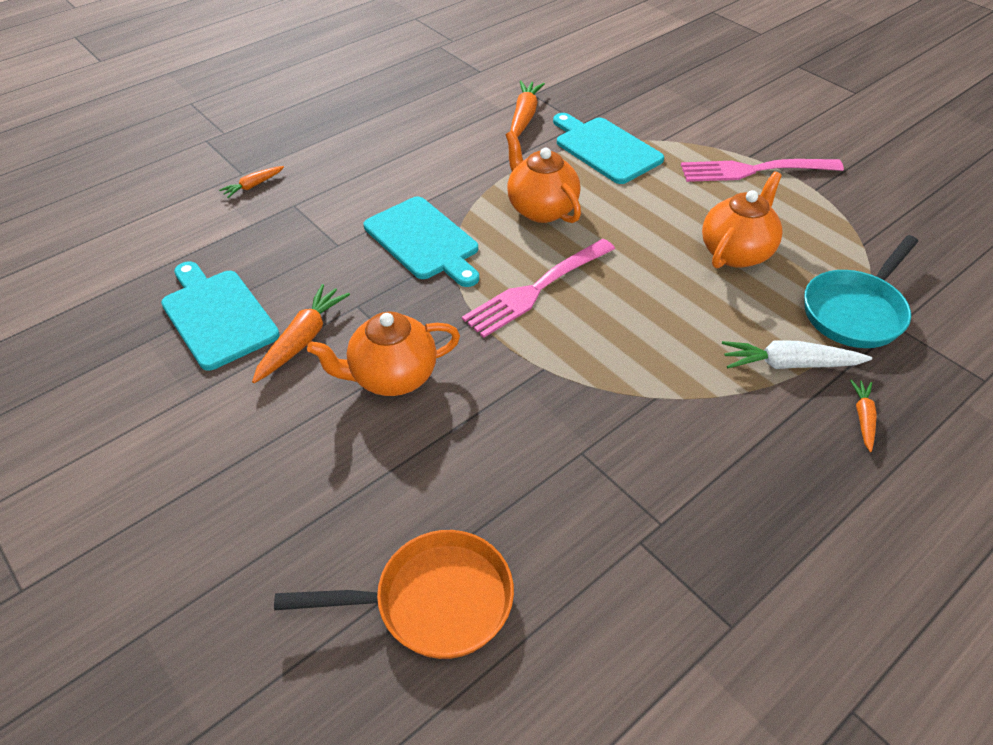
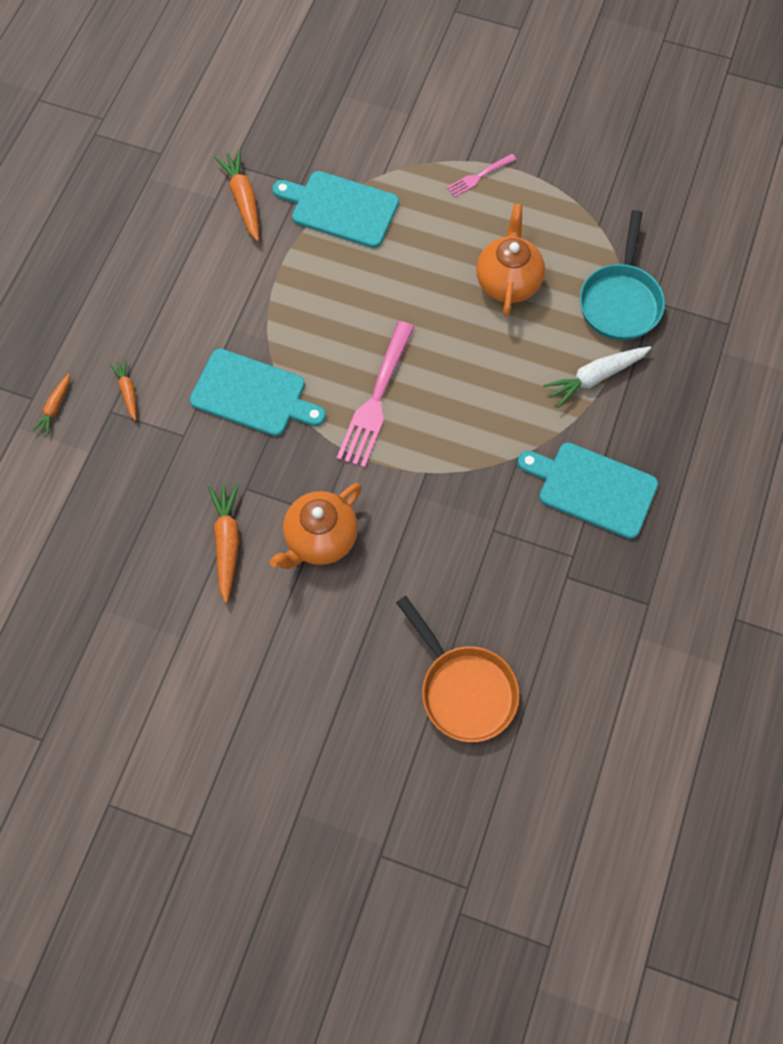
camera: 30 degrees left, 20 degrees up
turquoise cutting board [161,261,280,371] -> turquoise cutting board moved to [517,442,658,539]
orange pan [274,530,514,659] -> orange pan turned 90 degrees clockwise [396,596,520,742]
orange teapot [506,131,581,223] -> none
pink fork [681,159,844,182] -> pink fork [447,154,516,198], size x0.51
orange carrot [850,379,877,452] -> orange carrot moved to [110,359,136,421]

